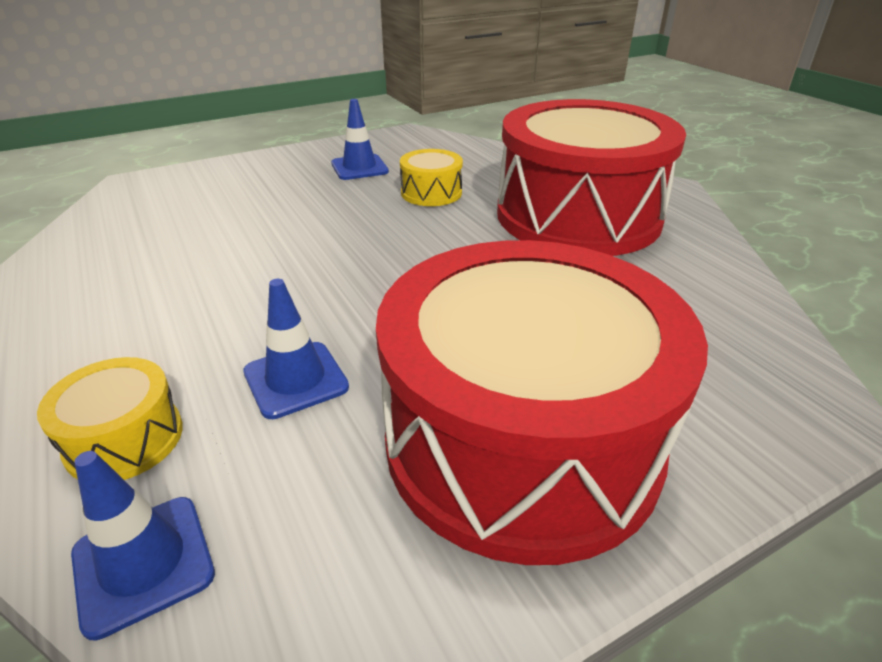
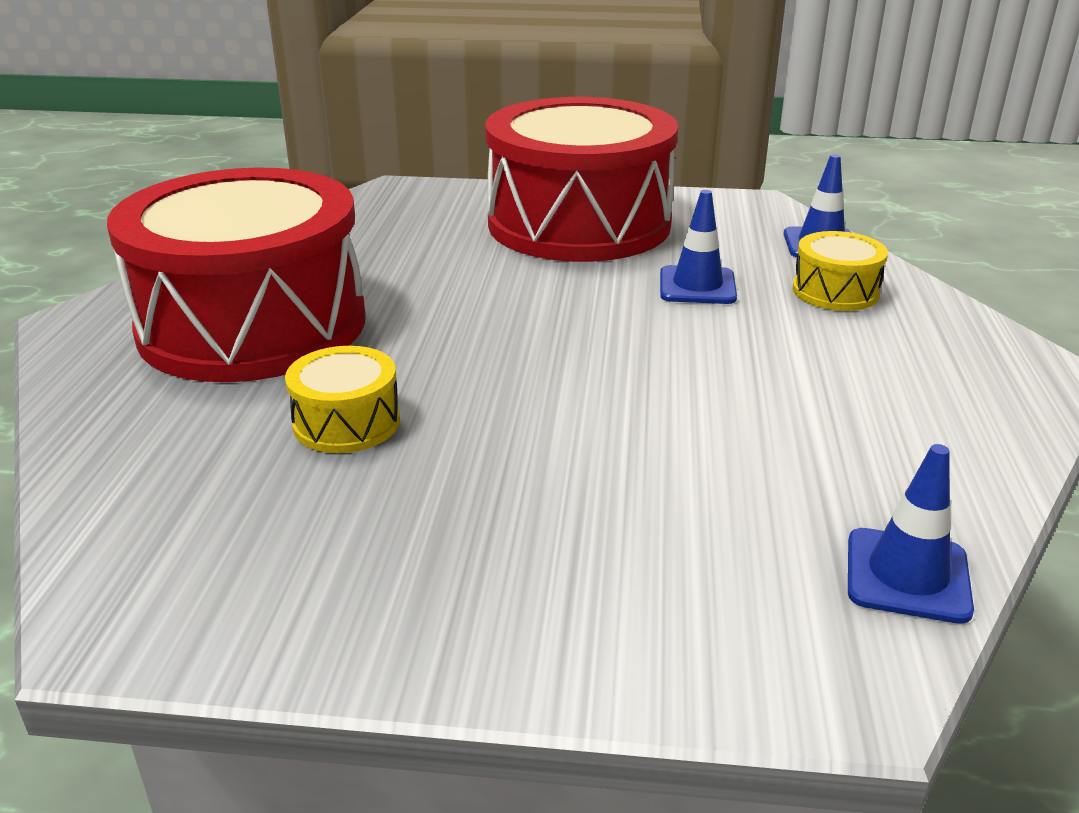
camera: 145 degrees left, 5 degrees down
blue traffic cone [331,99,389,180] -> blue traffic cone moved to [848,444,974,624]

